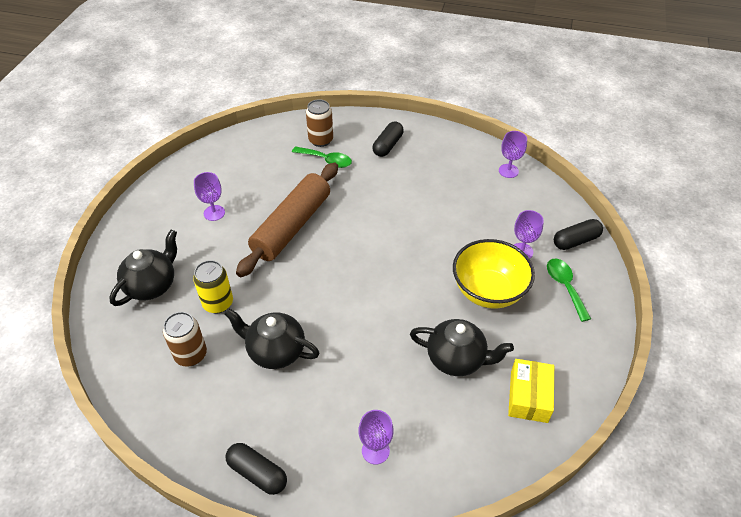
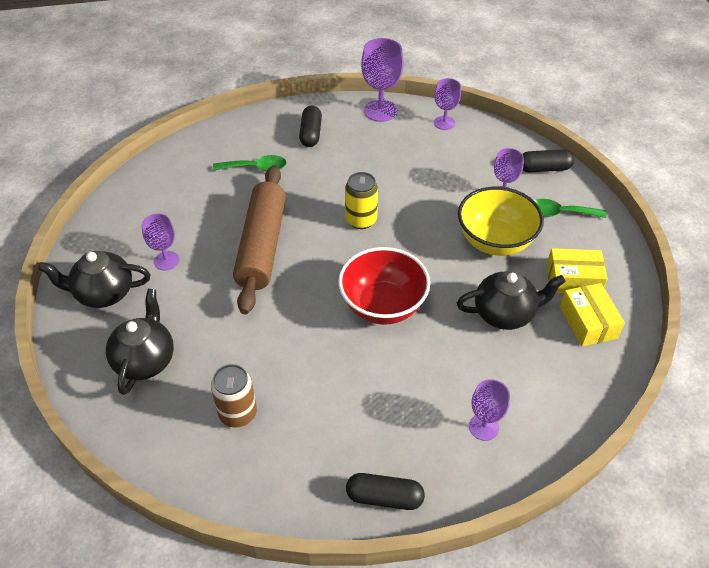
camera: 25 degrees left, 0 degrees up
yellow can [193,260,233,313] -> yellow can moved to [345,172,378,229]
black teapot [224,309,320,369] -> black teapot moved to [38,251,150,308]
brown can [306,99,333,147] -> none
green spoon [547,259,591,322] -> green spoon turned 45 degrees counterclockwise [534,199,607,218]
black capsule [554,219,603,250] -> black capsule turned 45 degrees clockwise [523,149,574,172]
none -> red bowl [338,247,430,325]
none -> purple goblet [361,38,404,122]
none -> yellow box [547,248,608,294]

